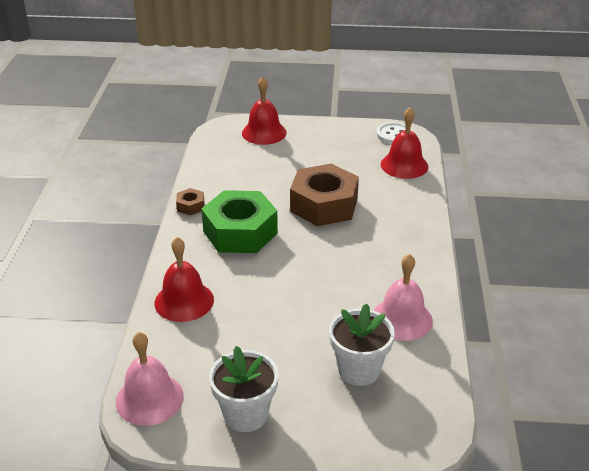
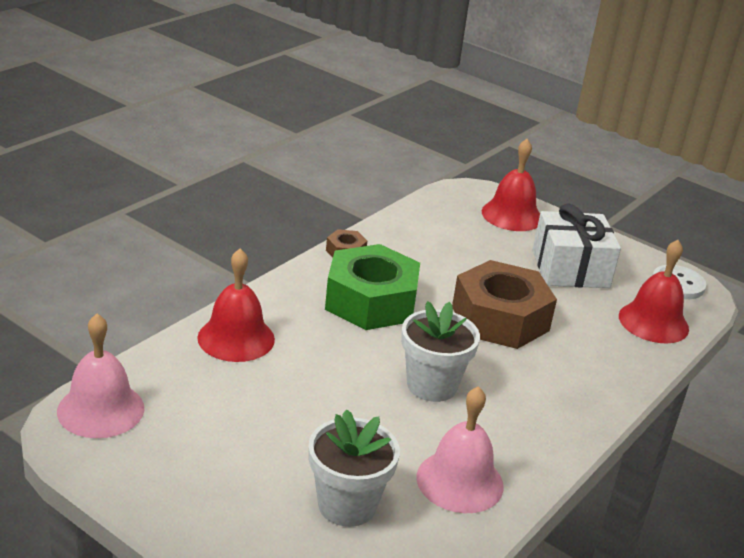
camera: 30 degrees right, 5 degrees down
white flower pot [209,346,279,432] -> white flower pot moved to [401,301,480,402]
none -> white gift [533,204,621,288]

